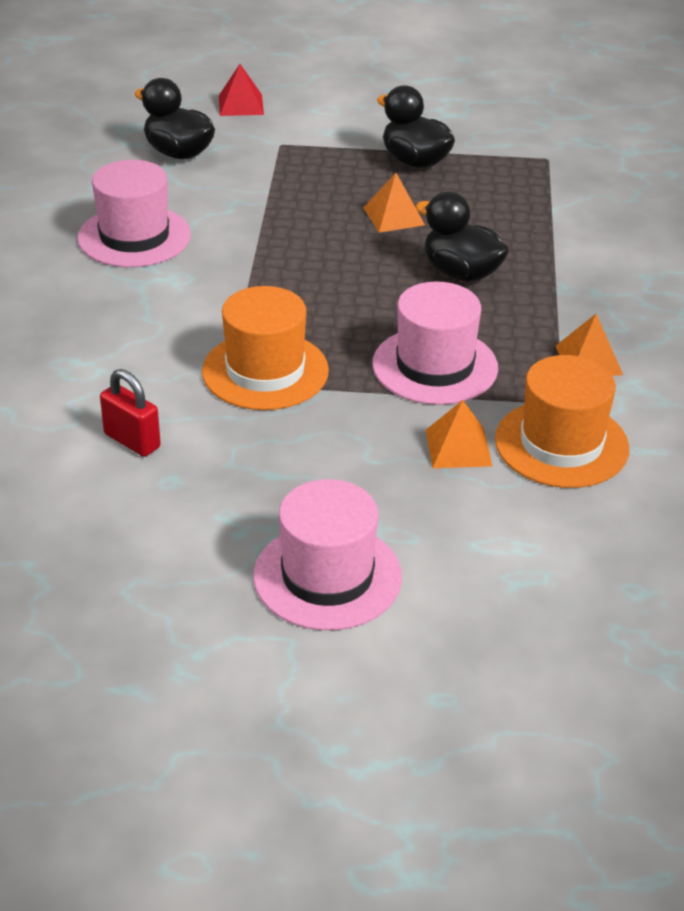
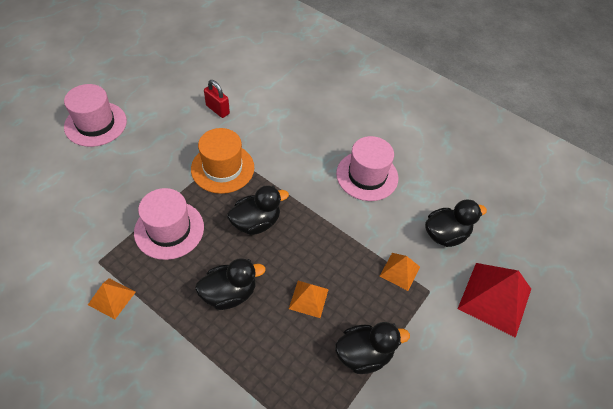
camera: 120 degrees right, 15 degrees up
red padlock [100,369,161,457] -> red padlock turned 60 degrees clockwise [204,80,230,118]
red pyramid [219,64,264,116] -> red pyramid [458,263,531,338], size x1.85
orange pyramid [426,400,492,468] -> orange pyramid moved to [380,253,420,291]
orange hat [495,355,629,488] -> none
none -> black duck [227,185,289,235]

